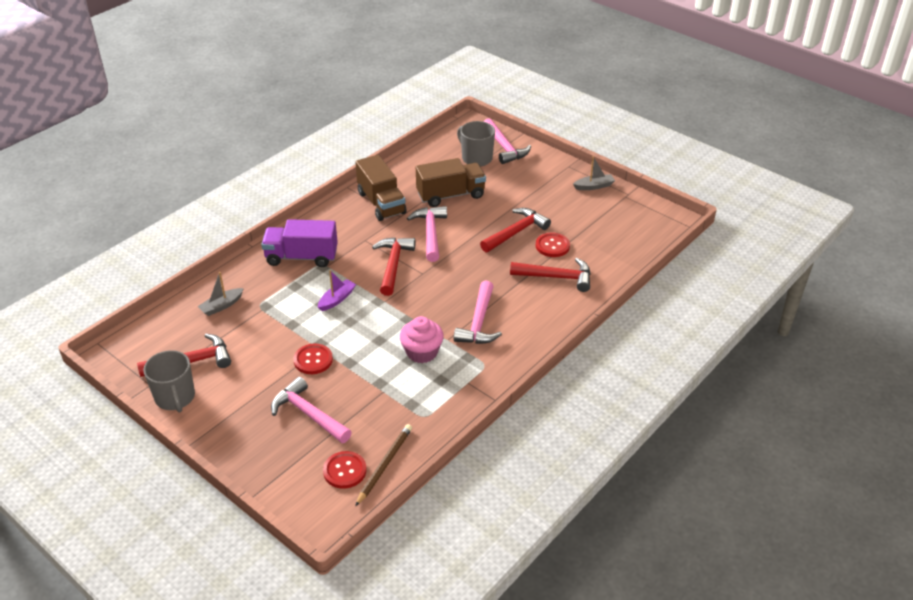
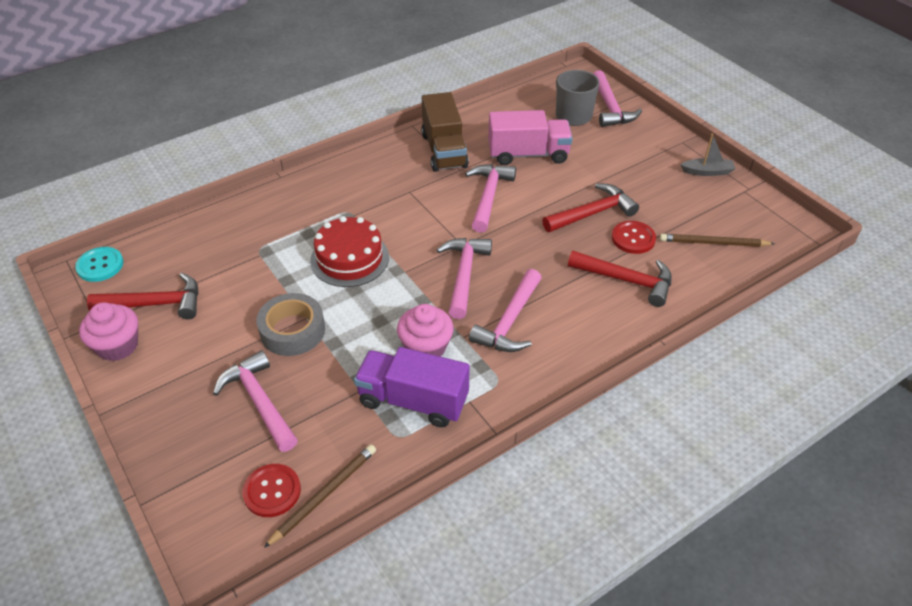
camera: 15 degrees right, 5 degrees up
grey mug [143,350,195,413] -> pink cupcake [79,302,138,361]
grey boat [198,272,244,316] -> none
purple truck [261,219,338,267] -> purple truck moved to [354,347,470,427]
red button [293,344,333,374] -> grey tape [257,293,325,356]
purple boat [318,270,356,311] -> red cake [310,216,389,287]
red hammer [372,237,416,296] -> none
brown truck [416,158,486,207] -> pink truck [488,110,573,165]
none -> turquoise button [75,247,124,282]
none -> pink hammer [437,238,492,319]
none -> brown pencil [660,234,775,247]

